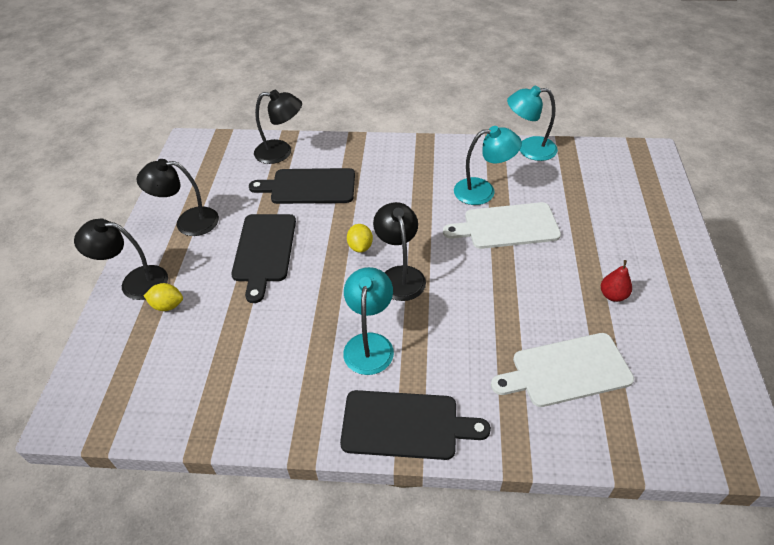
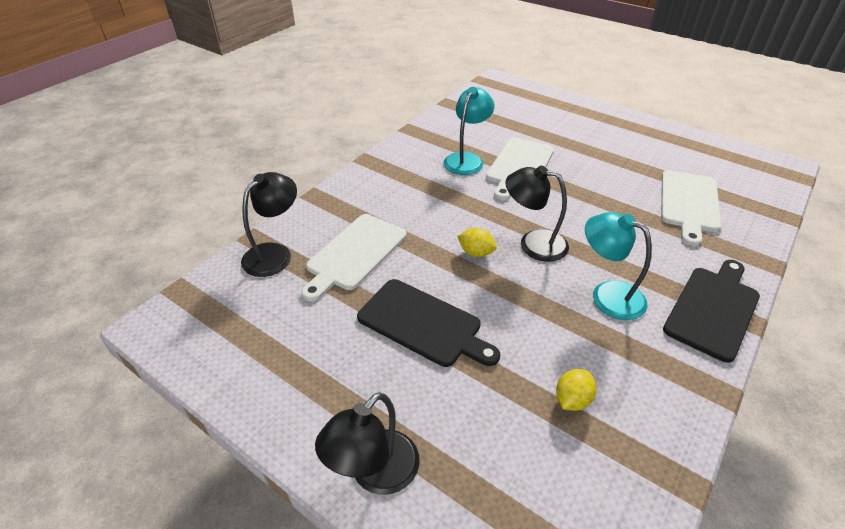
camera: 60 degrees left, 5 degrees down
black lamp [137,159,219,236] -> none
yellow lemon [144,283,183,311] -> yellow lemon moved to [556,369,596,411]
black cutting board [249,168,355,204] -> white cutting board [301,214,407,301]
turquoise lamp [507,86,558,161] -> none
red pear [601,260,632,302] -> none

